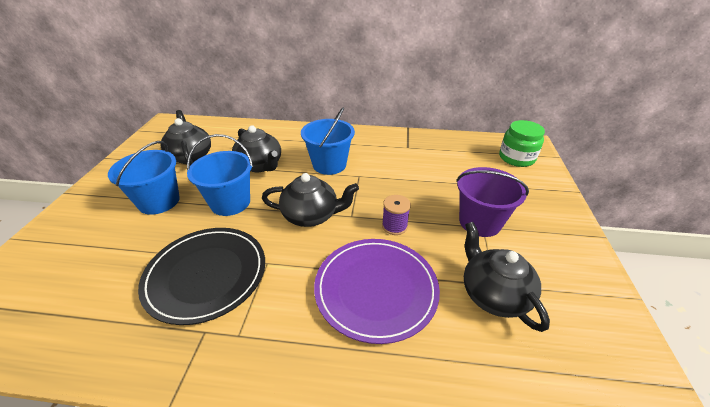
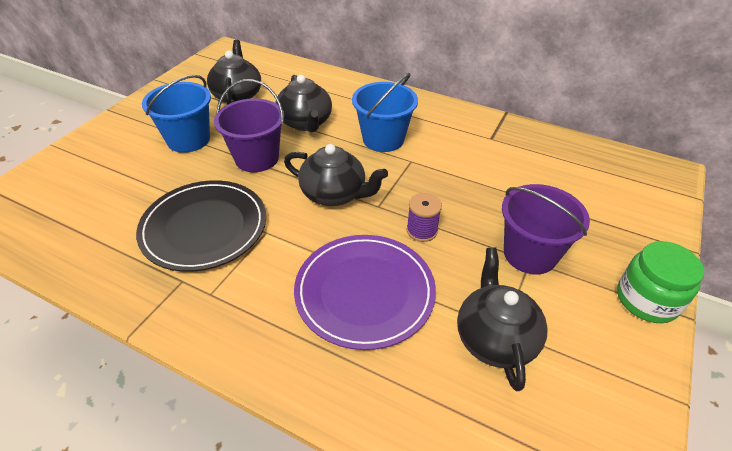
camera: 20 degrees right, 5 degrees up
blue bucket [187,134,253,216] -> purple bucket [214,79,285,172]
green jar [499,120,545,167] -> green jar moved to [617,241,704,323]

